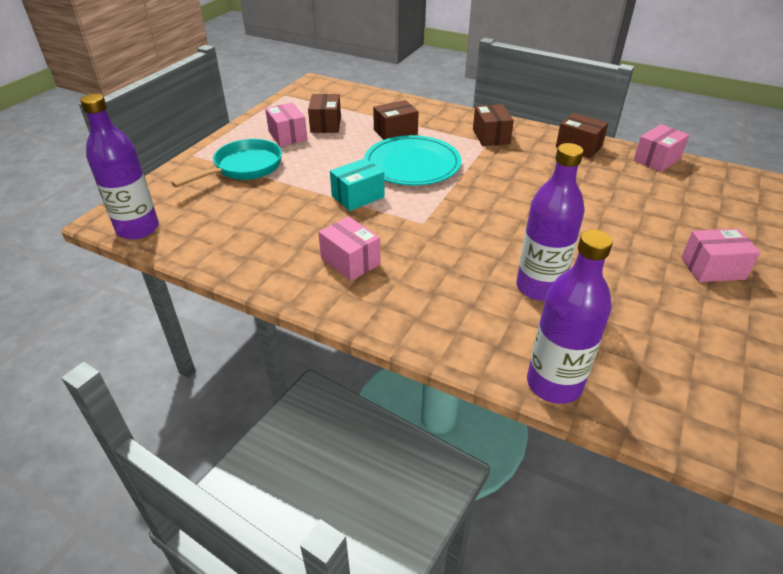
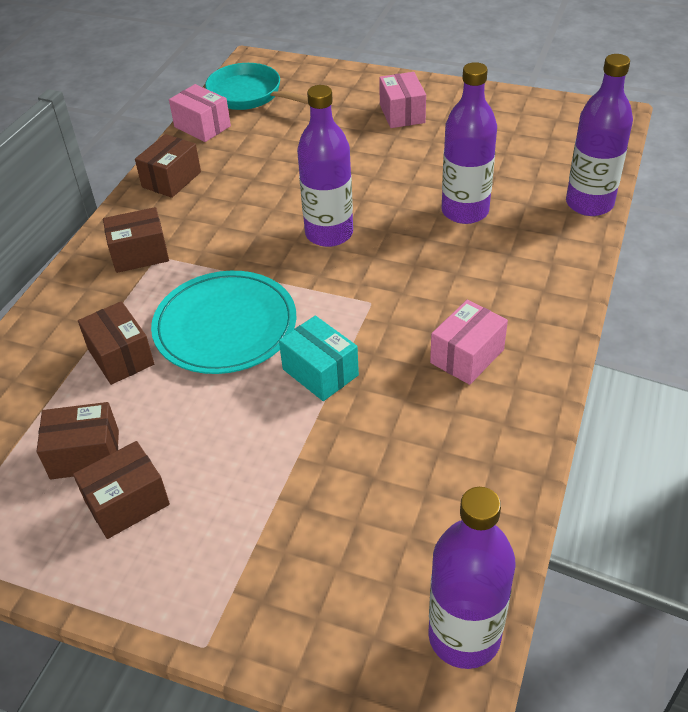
camera: 95 degrees left, 5 degrees up
turquoise pan [171,139,282,187] -> turquoise pan moved to [205,63,308,110]
pink box [265,103,308,147] -> brown box [73,441,170,539]
none -> purple bottle [297,85,353,247]

